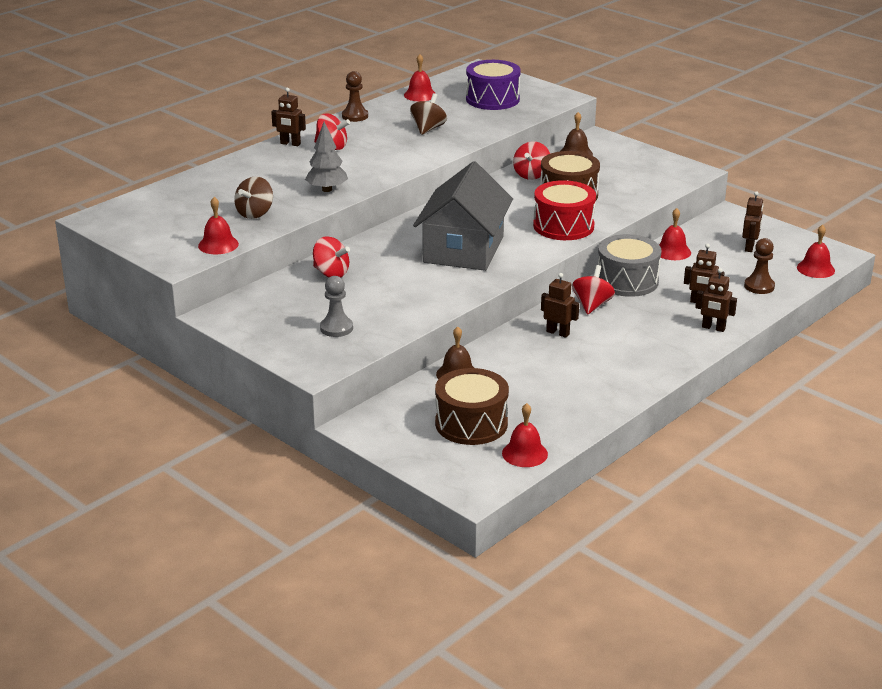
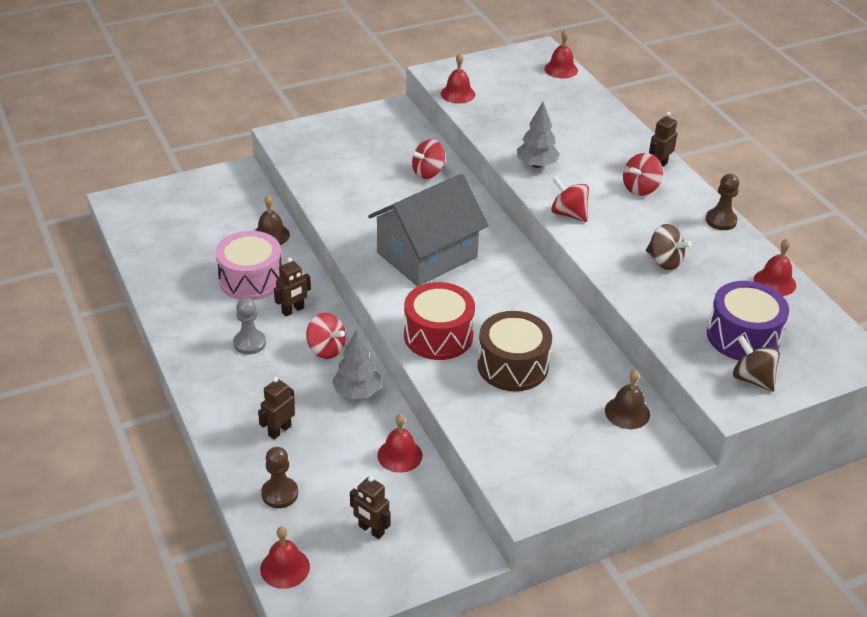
camera: 110 degrees right, 10 degrees up
brown spinning top [234,176,273,219] -> brown spinning top moved to [733,335,780,392]
grey pawn [320,276,353,337] -> grey pawn moved to [233,298,266,355]
grey house [413,161,513,271] -> grey house turned 75 degrees counterclockwise [368,174,489,286]
brown drum [435,368,509,445] -> none
red bell [502,403,548,467] -> red bell moved to [544,29,578,78]
red spinning top [513,141,550,180] -> red spinning top moved to [551,176,589,222]
grey drum [598,234,662,297] -> grey tree [332,331,381,399]
brown robot [695,268,737,332] -> none
none -> pink drum [216,231,281,300]

